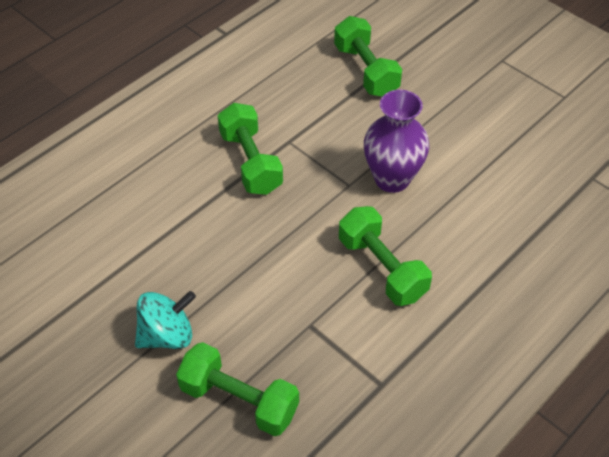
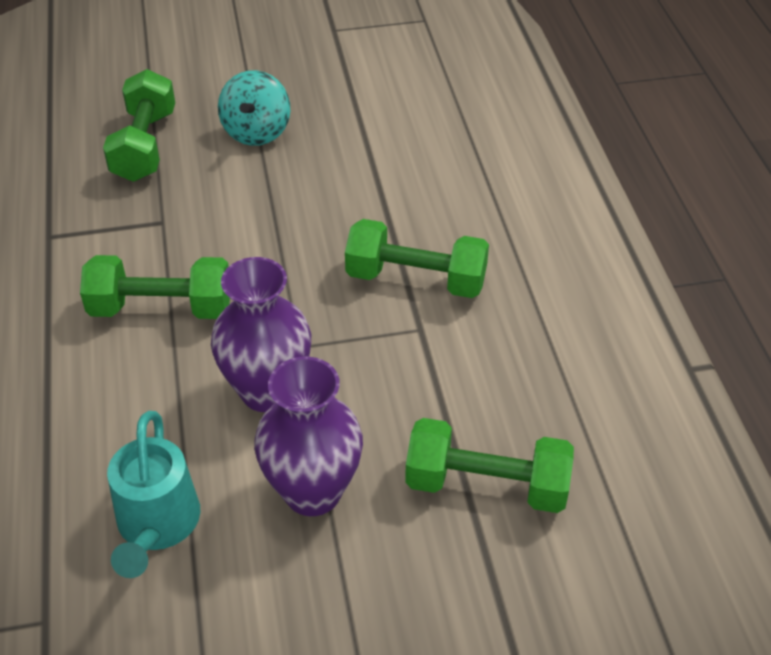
camera: 125 degrees right, 5 degrees down
green dumbbell [176,342,299,436] -> green dumbbell turned 60 degrees counterclockwise [103,69,175,182]
none -> turquoise watering can [107,411,200,578]
none -> purple vase [254,356,363,516]

